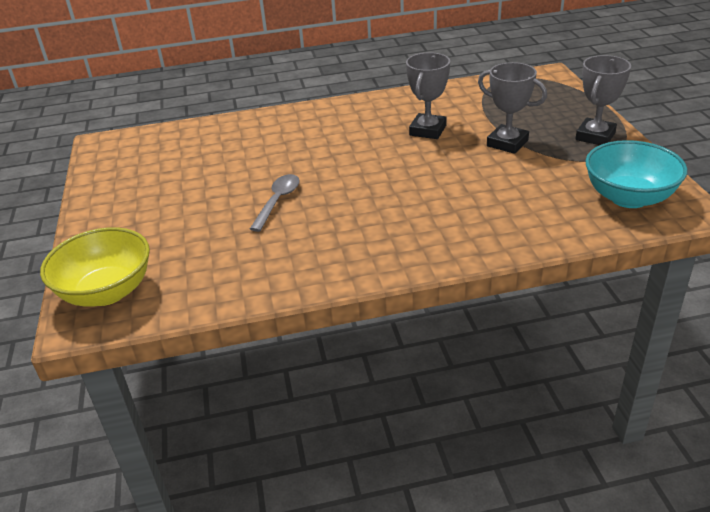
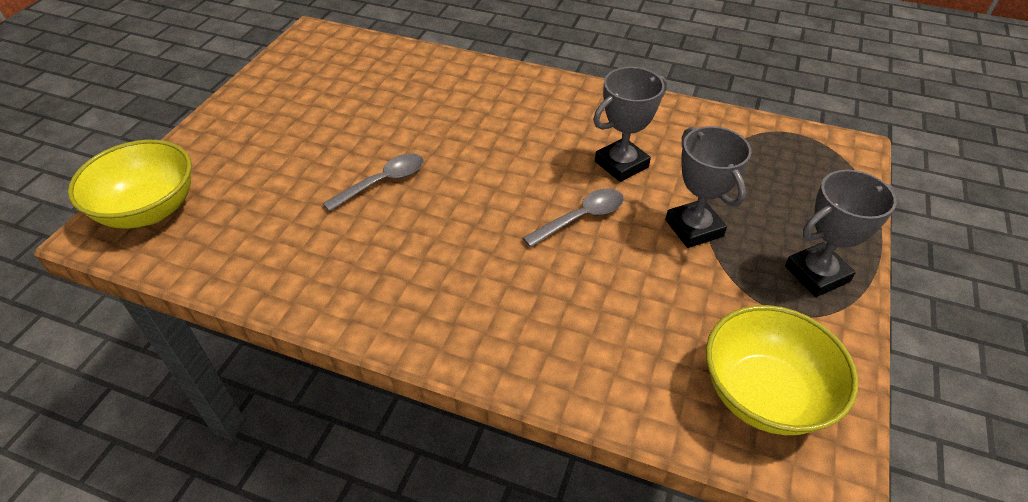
camera: 30 degrees right, 10 degrees up
turquoise bowl [585,140,688,208] -> yellow bowl [706,305,858,435]
none -> grey spoon [523,189,624,247]

